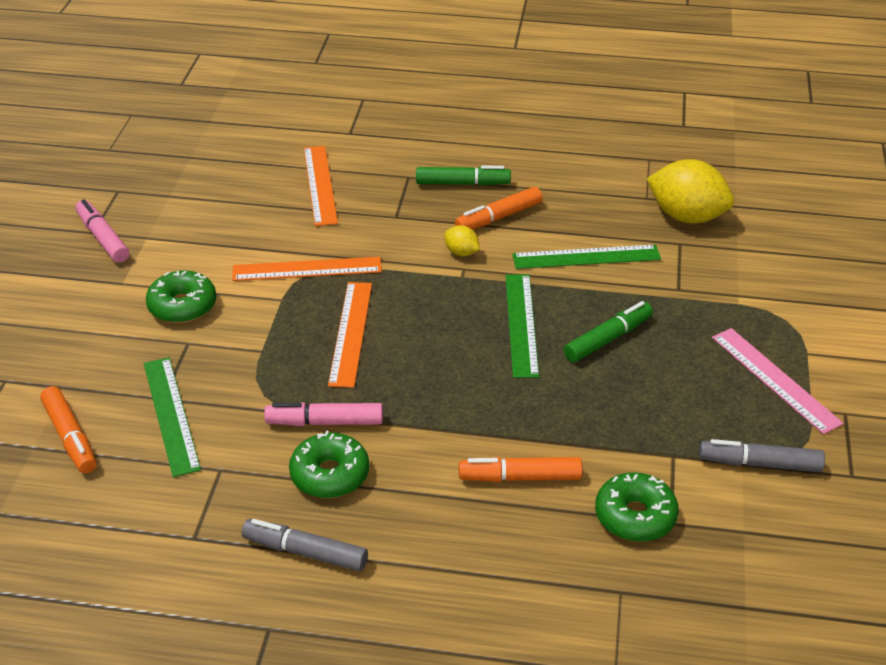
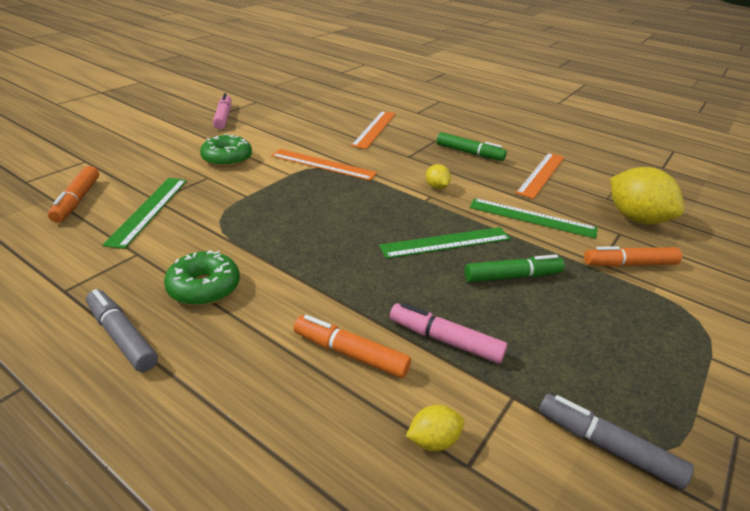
camera: 25 degrees right, 5 degrees down
pink marker [264,402,383,426] -> pink marker moved to [390,303,507,364]
orange ruler [328,282,372,388] -> orange ruler moved to [516,153,564,199]
orange marker [455,187,543,230] -> orange marker moved to [584,246,682,267]
green ruler [506,274,539,378] -> green ruler turned 45 degrees clockwise [379,227,511,259]
green donut [595,472,679,542] -> yellow lemon [406,405,464,451]
pink ruler [712,328,844,434] -> none

